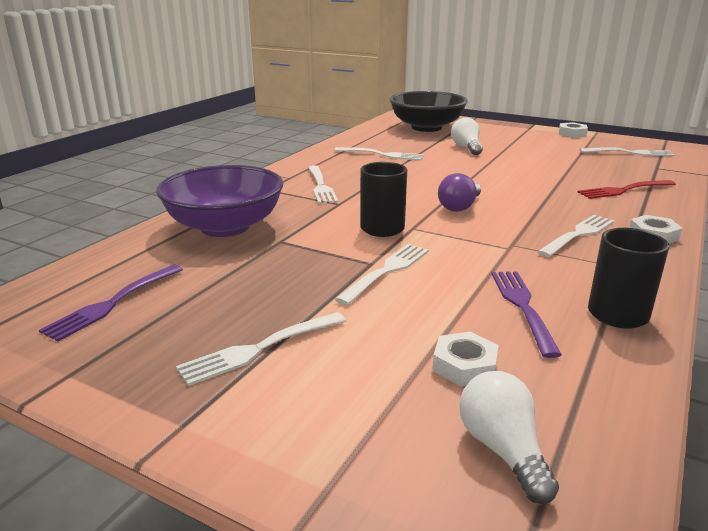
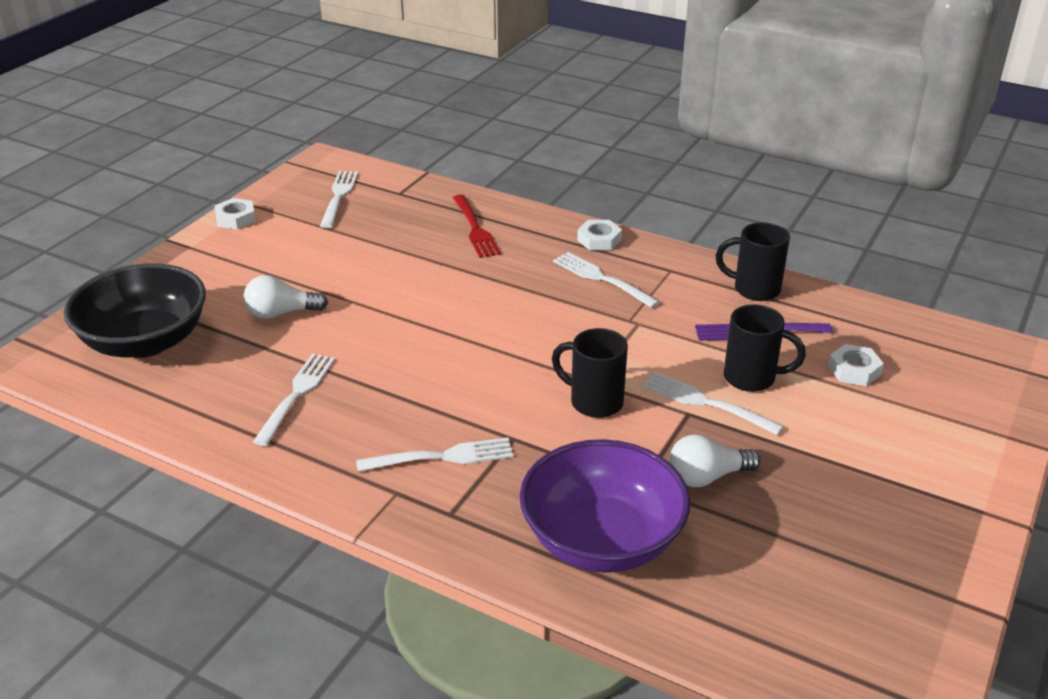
camera: 90 degrees left, 10 degrees up
purple fork [39,265,183,341] -> none
white fork [176,312,346,386] -> none
purple light bulb [438,173,481,212] -> none
white light bulb [459,371,559,504] -> white light bulb moved to [669,434,761,487]
none -> black mug [724,304,806,392]

